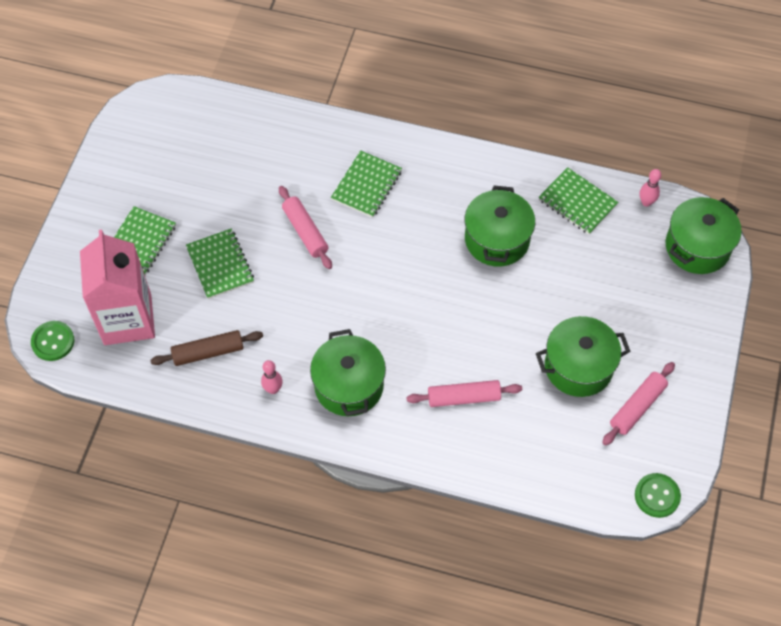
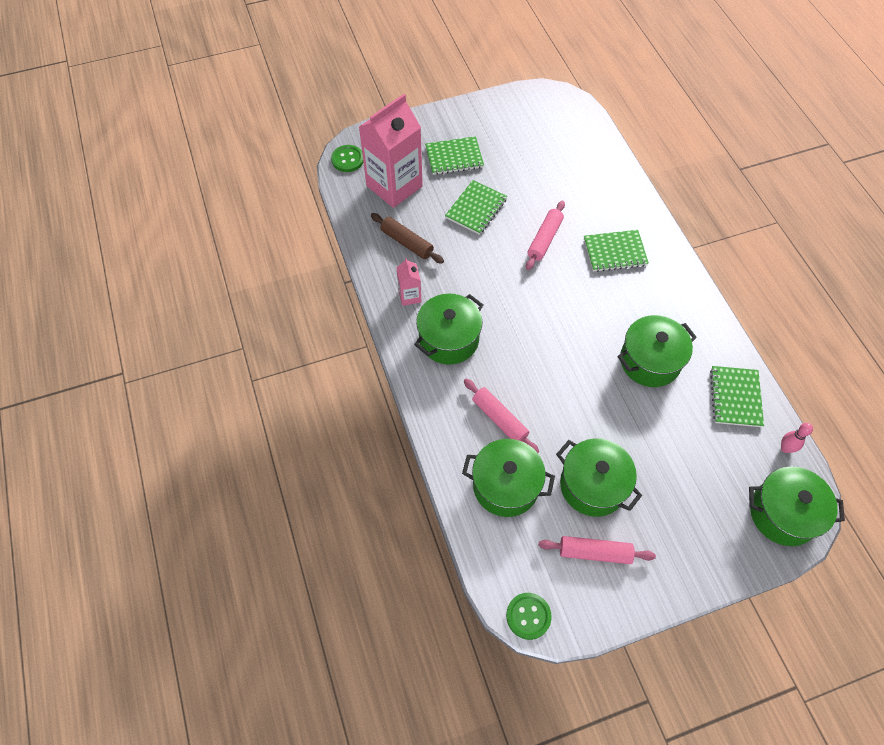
camera: 55 degrees right, 0 degrees up
pink bowling pin [261,360,283,394] -> pink carton [396,258,421,306]
none -> green pot [462,439,555,517]

